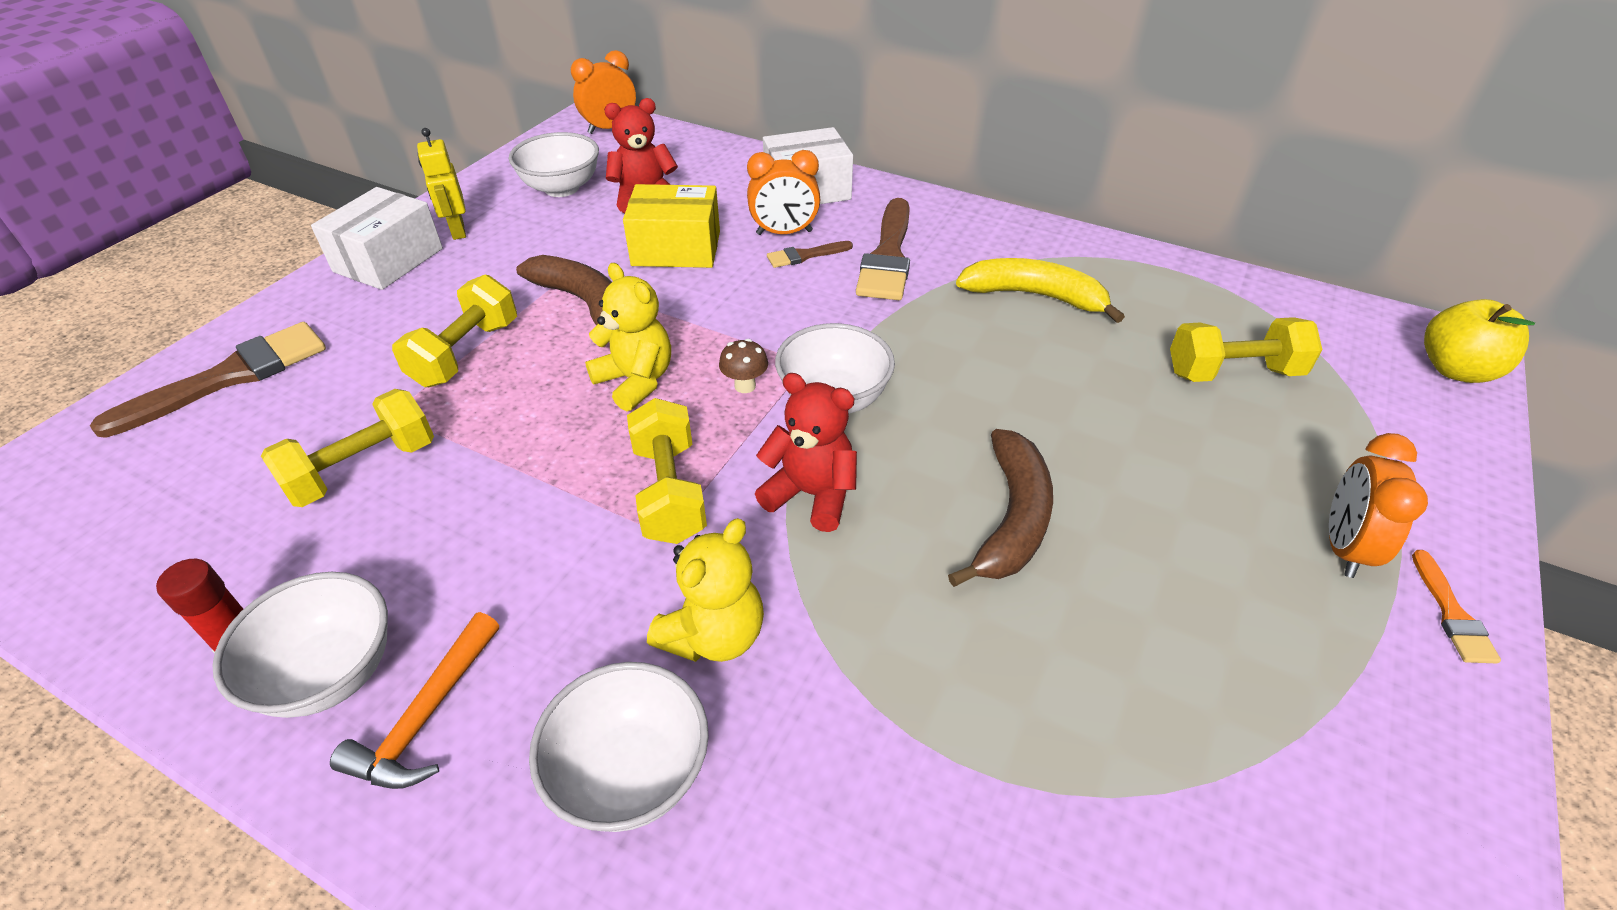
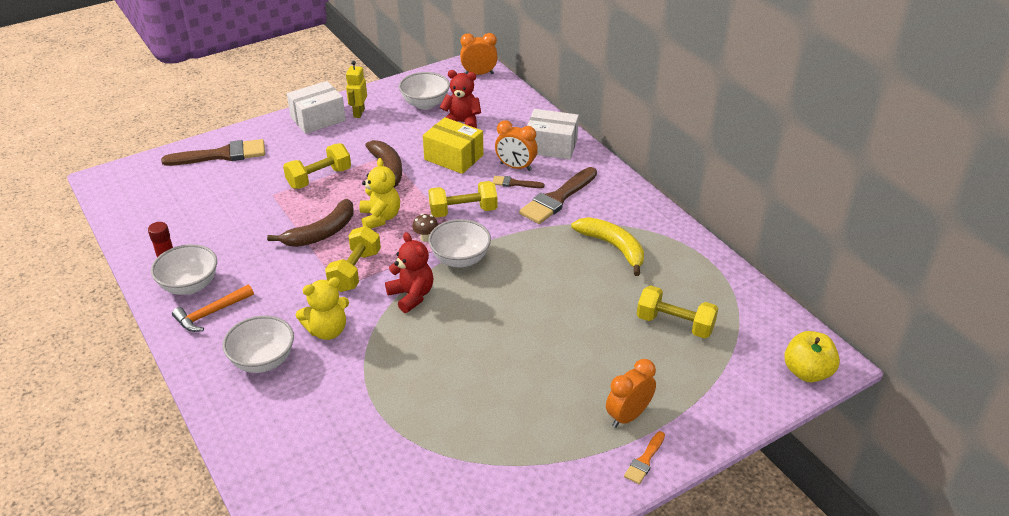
camera: 30 degrees right, 5 degrees down
yellow dumbbell [261,389,434,507] -> yellow dumbbell moved to [428,181,497,218]
brown banana [948,429,1053,587] -> brown banana moved to [267,199,354,247]

